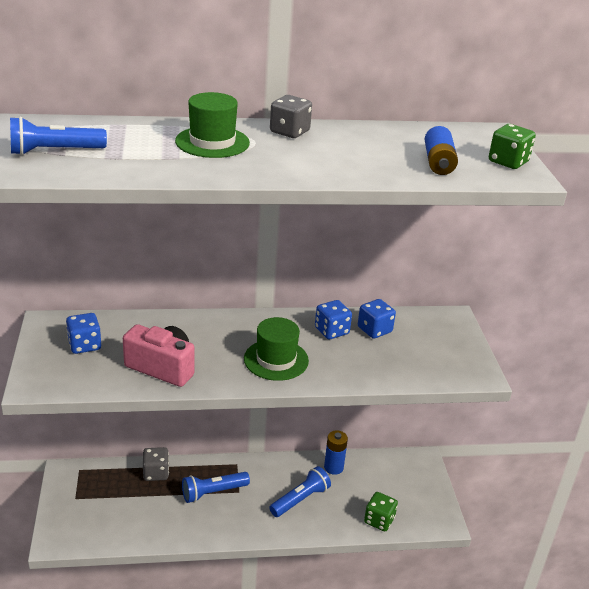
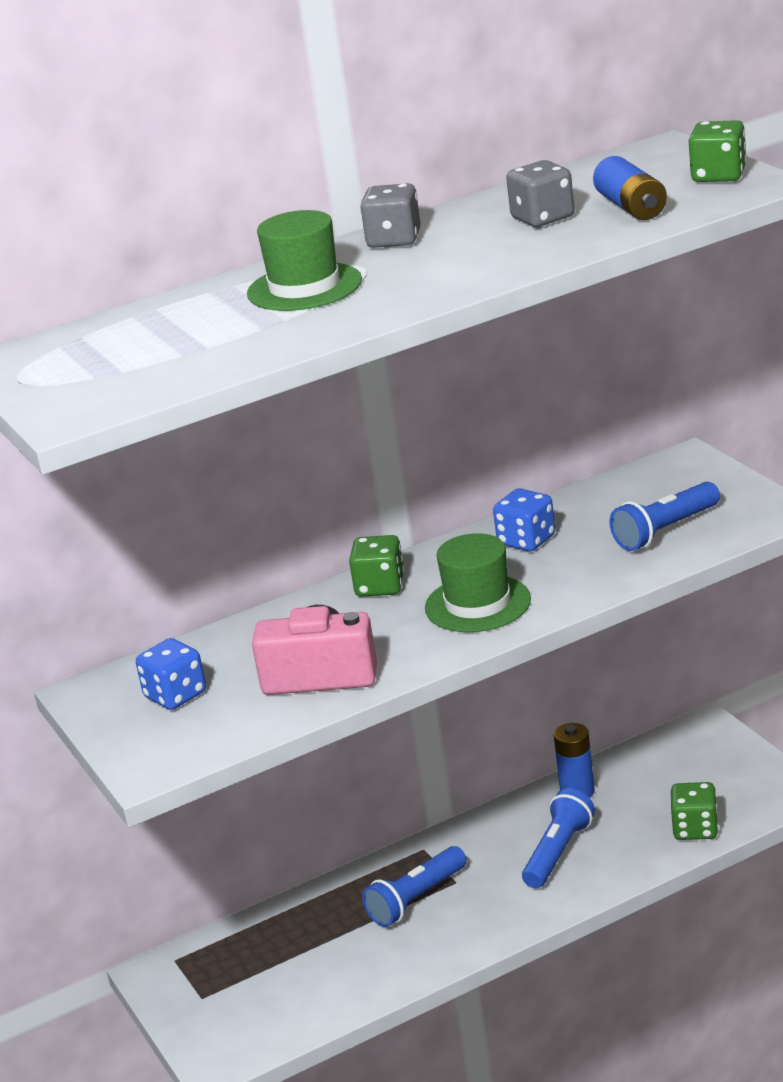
camera: 15 degrees left, 5 degrees down
blue flashlight [10,117,107,155] -> blue flashlight moved to [609,482,720,551]
grey dice [143,447,169,481] -> grey dice moved to [506,160,574,227]
blue dice [358,299,396,339] -> none
none -> green dice [349,535,404,597]

